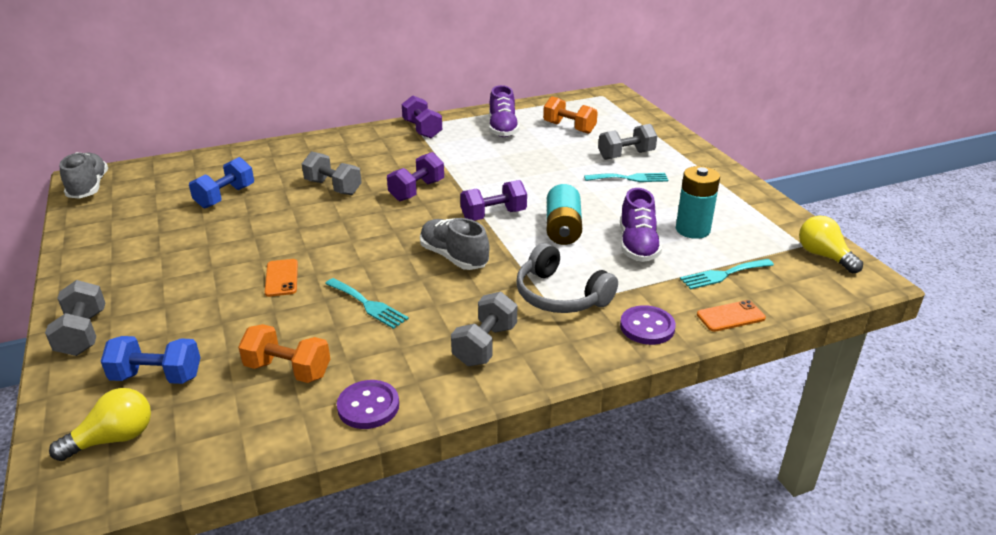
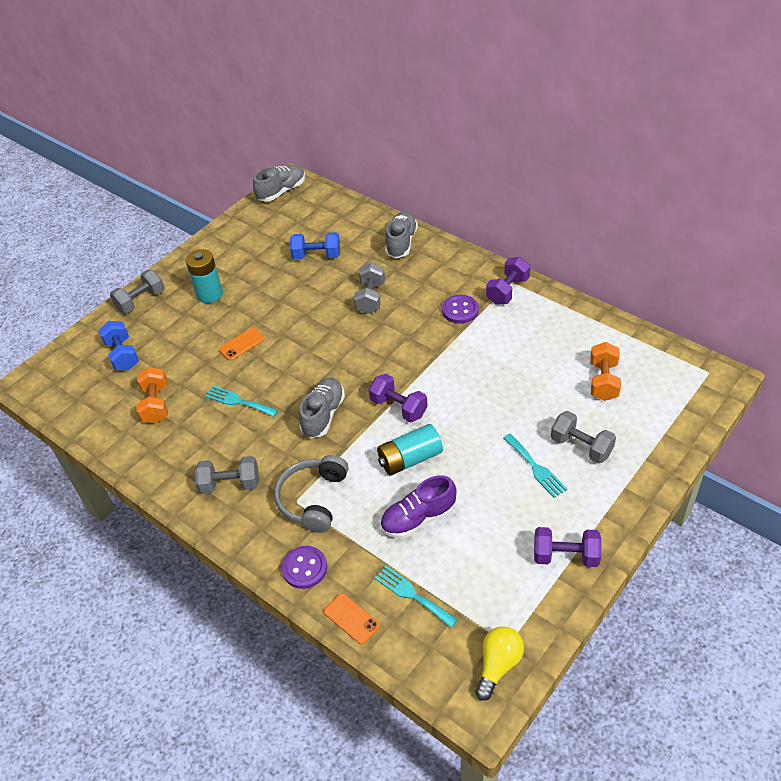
camera: 65 degrees right, 15 degrees up
yellow light bulb [49,388,151,461] -> none
turquoise fork [325,278,409,329] -> turquoise fork turned 105 degrees clockwise [205,386,278,417]
purple button [337,380,399,429] -> purple button moved to [442,295,479,324]
purple dumbbell [387,152,444,201] -> purple dumbbell moved to [534,527,602,567]
purple shoe [489,85,519,137] -> none
turquoise battery [676,166,720,239] -> turquoise battery moved to [186,249,223,303]
none -> grey shoe [385,211,418,258]

